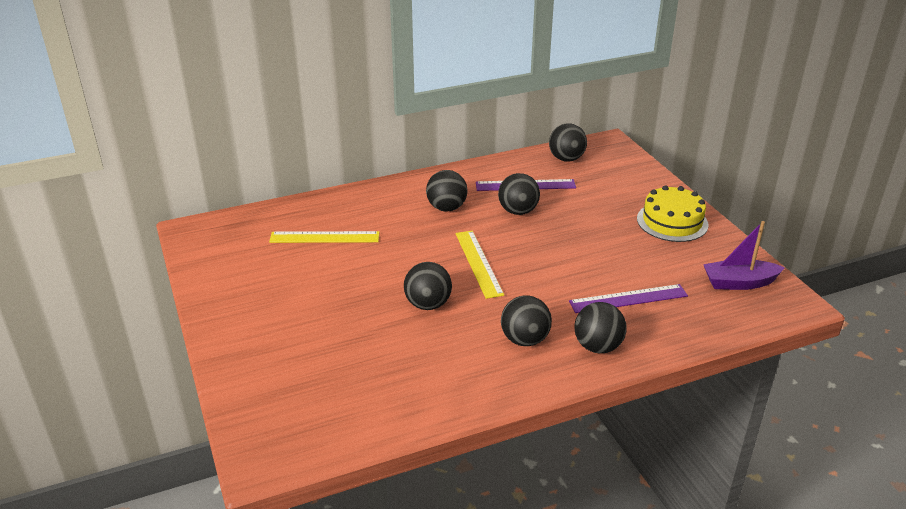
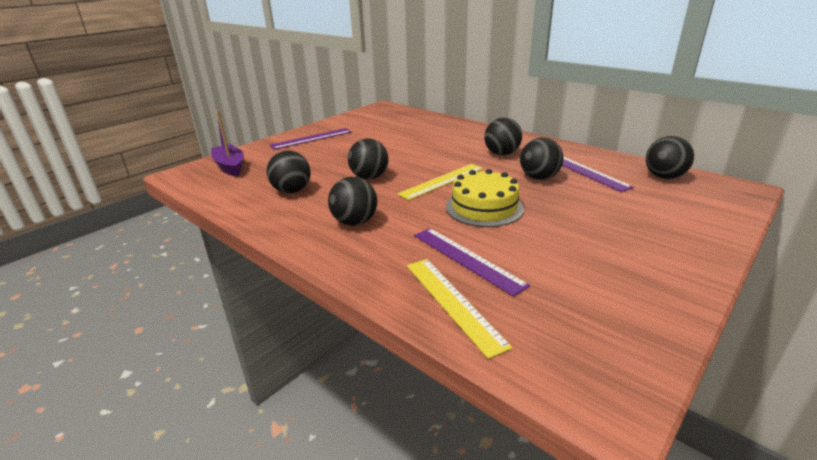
camera: 65 degrees right, 5 degrees down
yellow ruler [269,231,379,243] -> yellow ruler moved to [407,259,513,359]
black ball [574,302,626,353] -> black ball moved to [267,150,311,193]
yellow cake [637,185,709,242] -> yellow cake moved to [446,169,524,227]
purple boat [703,221,785,290] -> purple boat moved to [211,110,244,176]
none -> purple ruler [269,128,351,150]

